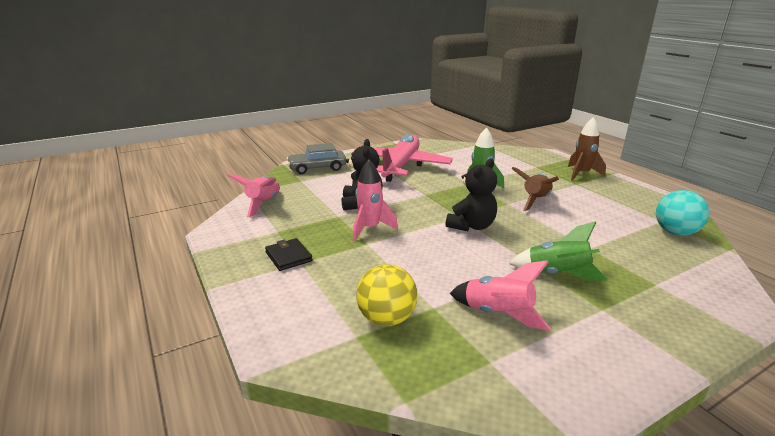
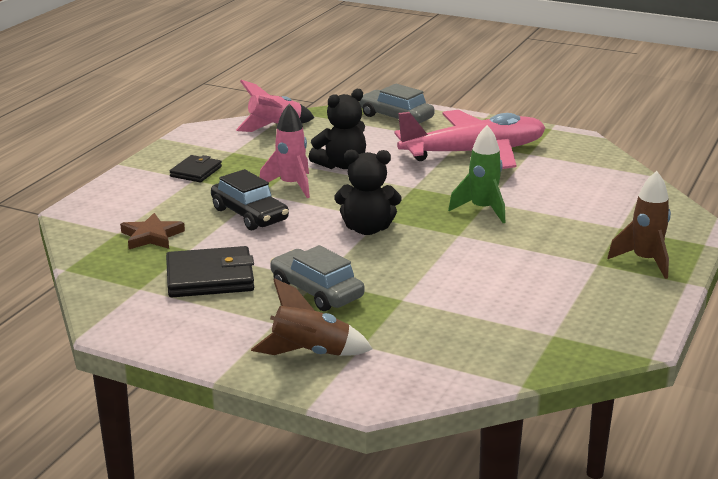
camera: 55 degrees right, 0 degrees up
yellow ball [356,264,417,326] -> brown star [120,213,185,249]
pink rocket [450,260,551,331] -> black wallet [166,246,254,297]
green rocket [509,221,607,281] -> grey car [270,245,365,311]
brown rocket [511,167,559,211] -> brown rocket moved to [251,278,373,356]
turquoise ball [656,190,709,236] -> none
none -> black car [211,169,289,230]

